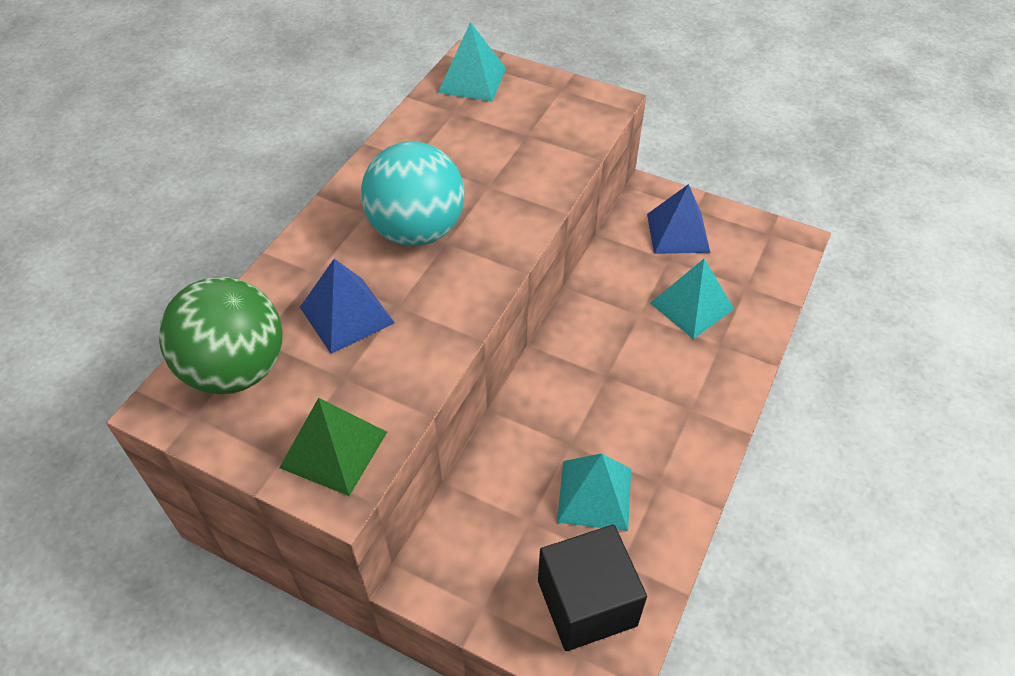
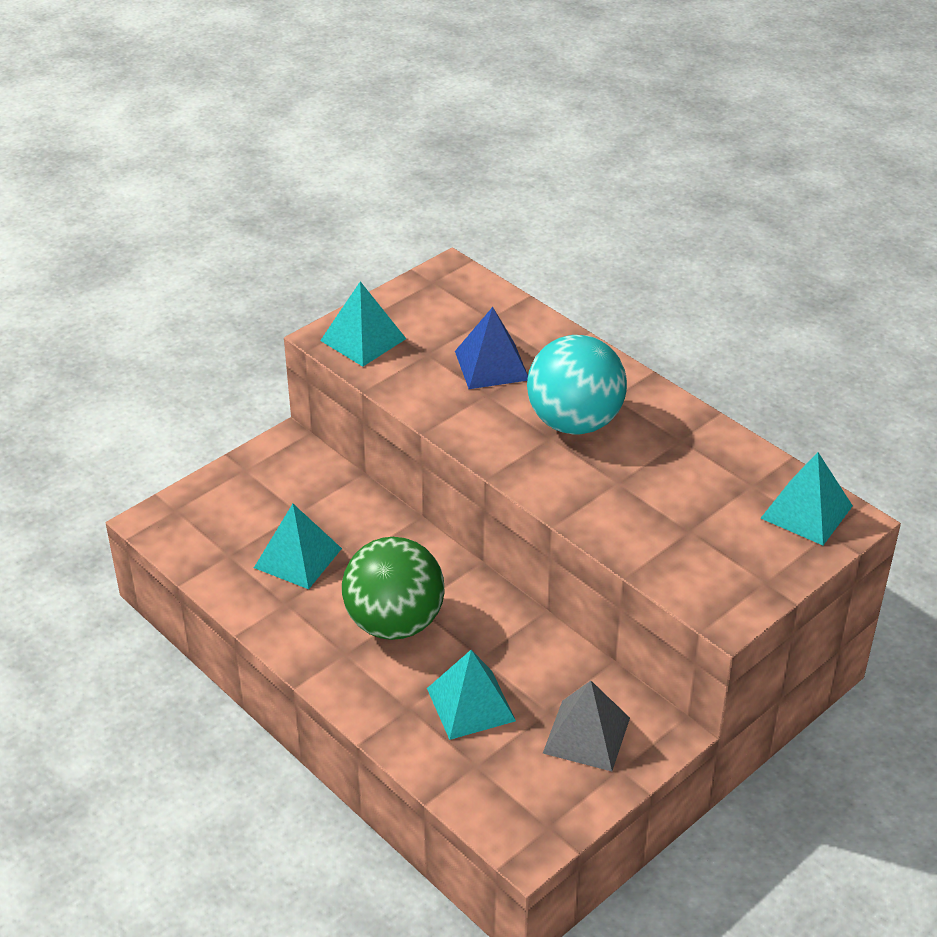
camera: 110 degrees right, 10 degrees down
green ball [159,277,283,394] -> green ball moved to [342,537,445,640]
green pyramid [279,398,387,496] -> turquoise pyramid [320,281,406,367]
black cube [538,525,647,651] -> none
blue pyramid [647,184,710,254] -> grey pyramid [543,681,630,771]

